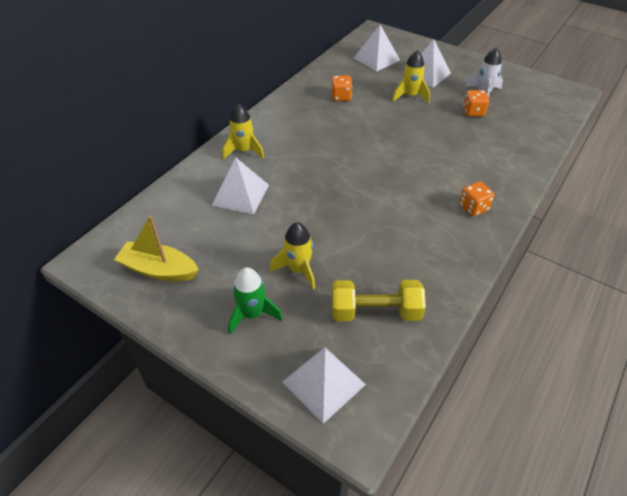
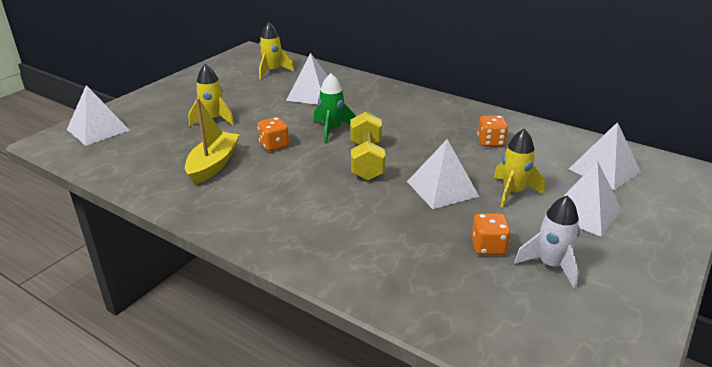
camera: 90 degrees right, 15 degrees down
yellow boat [114,215,199,281] -> yellow boat moved to [185,98,240,185]
yellow rocket [222,103,264,159] -> yellow rocket moved to [259,22,294,79]
green rocket [228,267,283,334] -> green rocket moved to [313,73,356,143]
yellow dumbbell [332,280,426,321] -> yellow dumbbell moved to [350,112,385,180]
orange dice [459,181,494,216] -> orange dice moved to [257,117,289,151]
none -> white pyramid [407,139,480,209]

